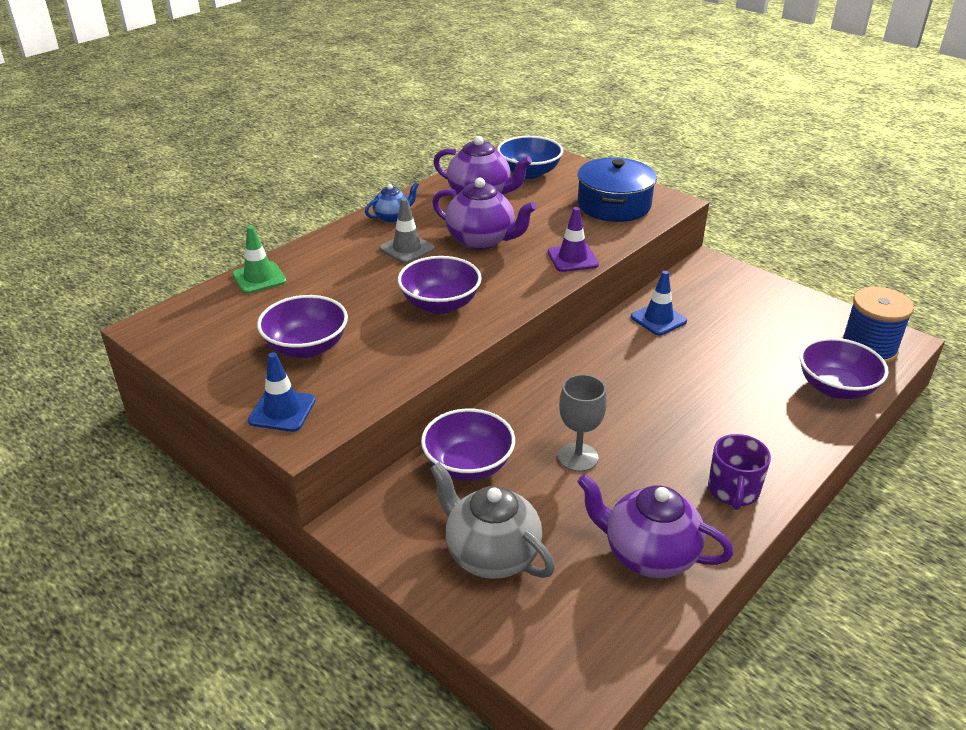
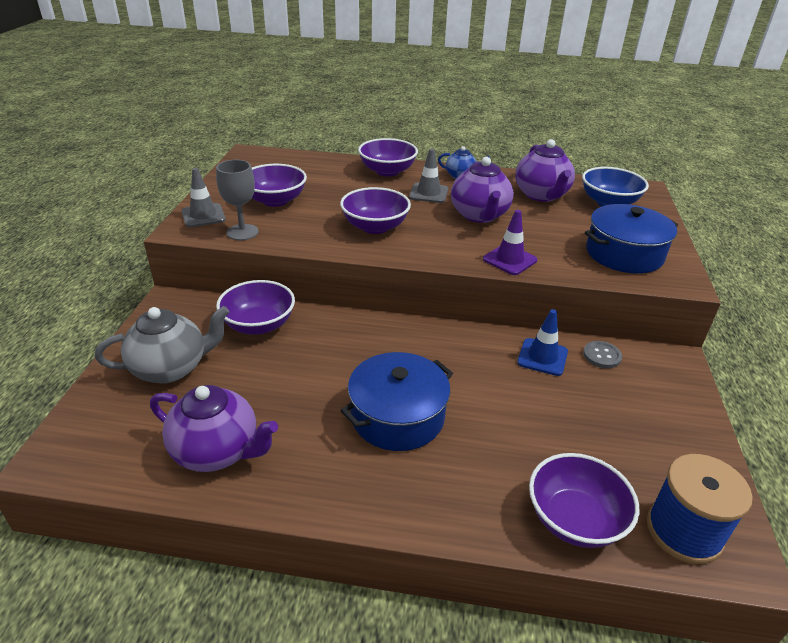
camera: 55 degrees right, 0 degrees up
green traffic cone [232,226,287,294] -> none
blue traffic cone [248,352,316,432] -> grey traffic cone [182,168,226,227]
grey teapot [430,462,555,579] -> grey teapot turned 60 degrees clockwise [95,306,229,383]
grey goblet [558,374,607,472] -> grey goblet moved to [216,160,259,240]
purple teapot [577,474,733,578] -> purple teapot turned 120 degrees clockwise [150,385,278,472]
purple mug [708,434,771,510] -> none
none -> blue pot [341,352,453,451]
none -> purple bowl [358,138,418,177]
none -> grey button [583,341,622,368]

